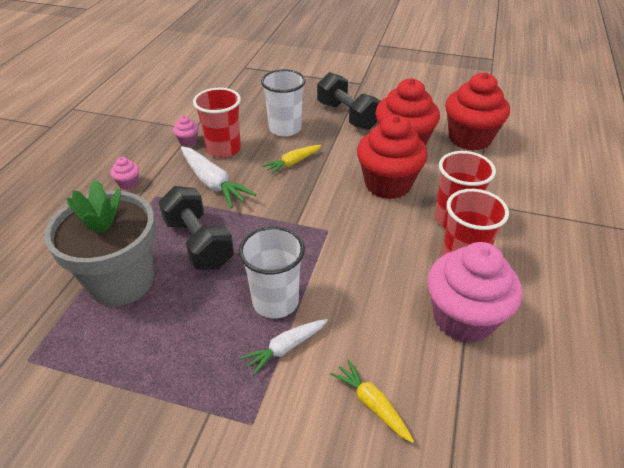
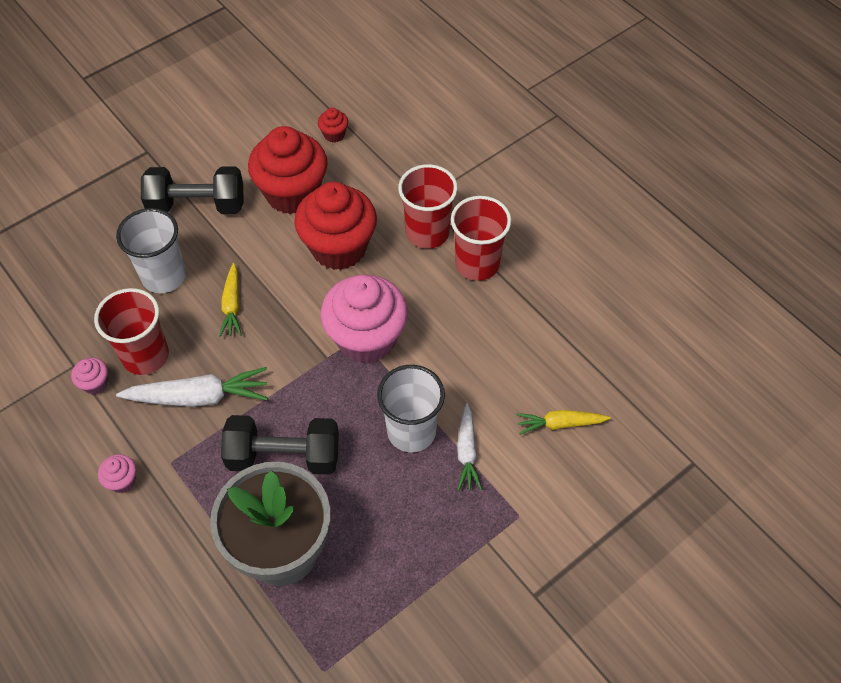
camera: 55 degrees left, 15 degrees up
pink cupcake [427,242,522,343] -> pink cupcake moved to [321,275,408,363]
red cupcake [445,72,510,151] -> red cupcake [318,108,348,143], size x0.41

